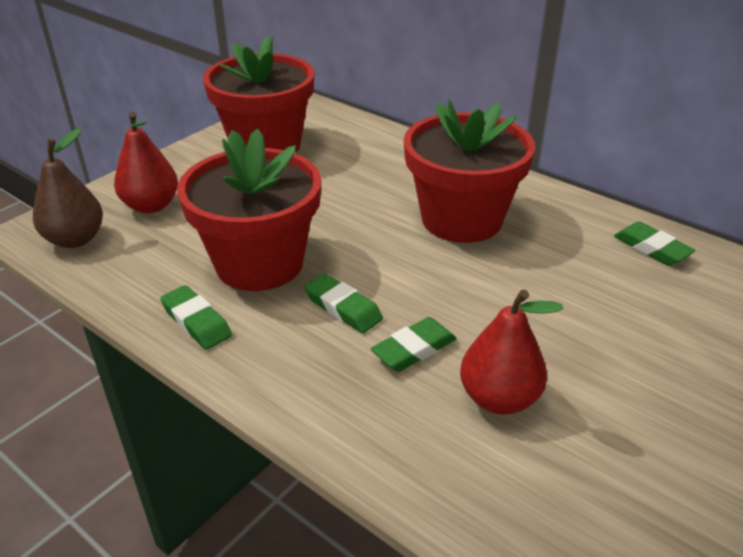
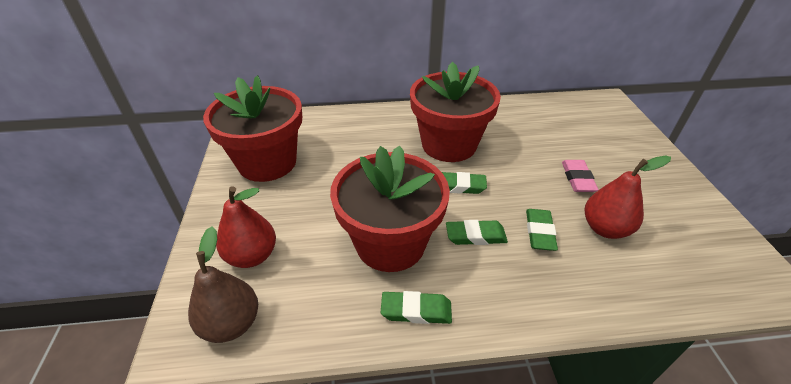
camera: 45 degrees left, 5 degrees up
green eraser [614,222,696,265] -> green eraser moved to [442,172,487,194]
none -> pink eraser [562,160,599,192]

